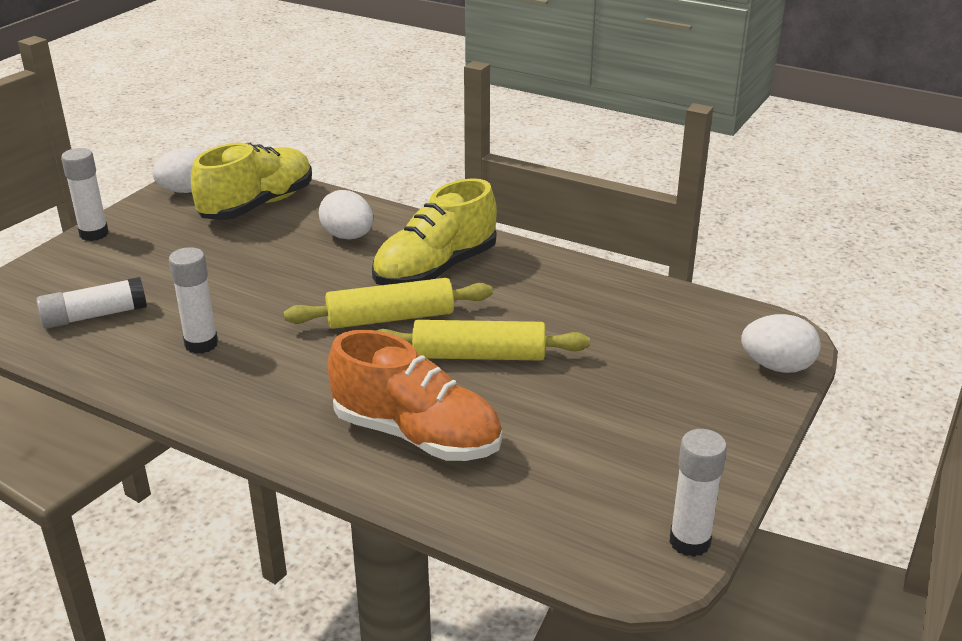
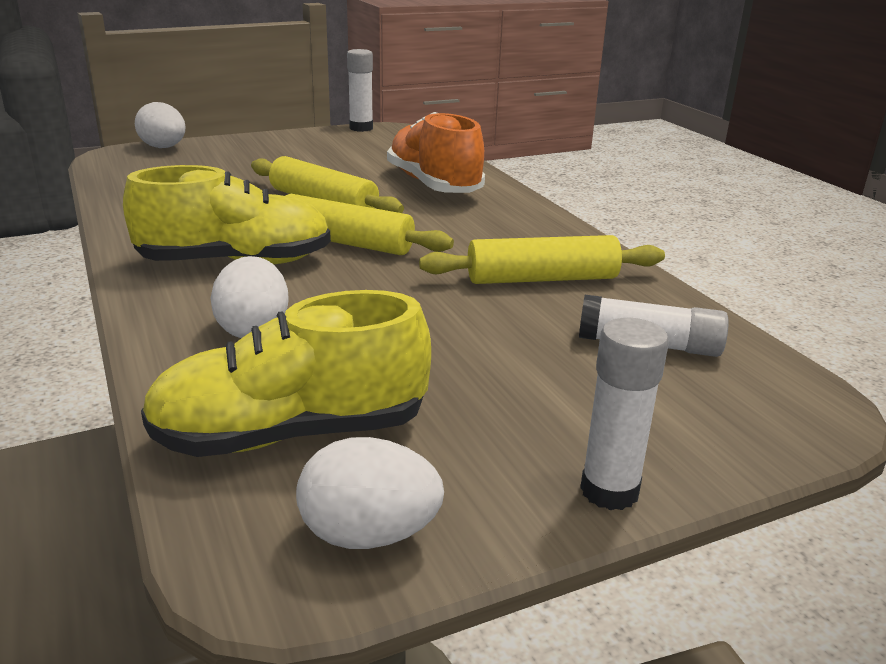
camera: 145 degrees left, 5 degrees down
white glue stick [169,247,218,354] -> yellow rolling pin [419,235,665,284]

